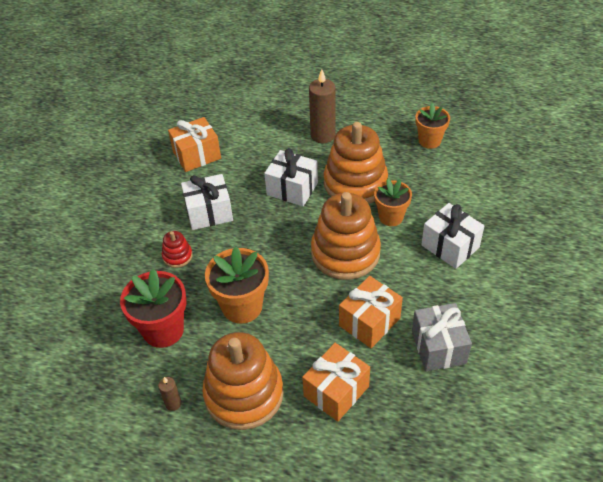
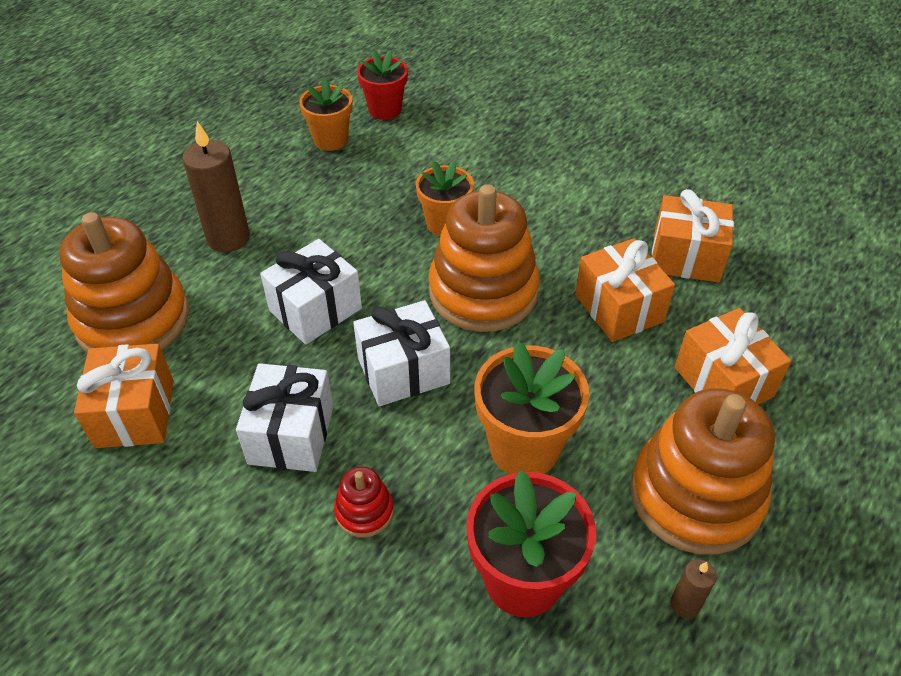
camera: 70 degrees left, 0 degrees up
orange stacking toy [324,122,388,204] -> orange stacking toy moved to [59,212,189,353]
grey gift [412,303,472,372] -> orange gift [652,189,734,283]
white gift [421,203,484,269] -> white gift moved to [353,300,450,406]
none -> red flower pot [357,50,408,120]

